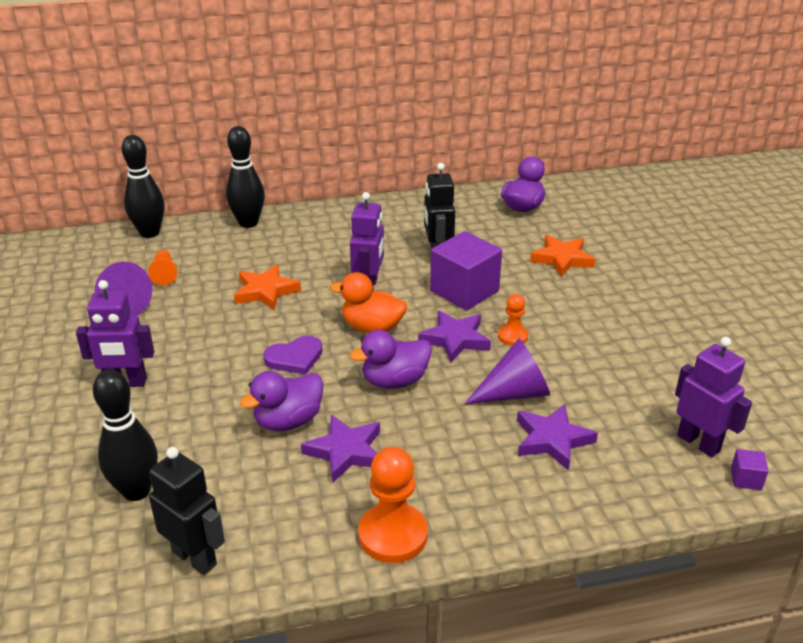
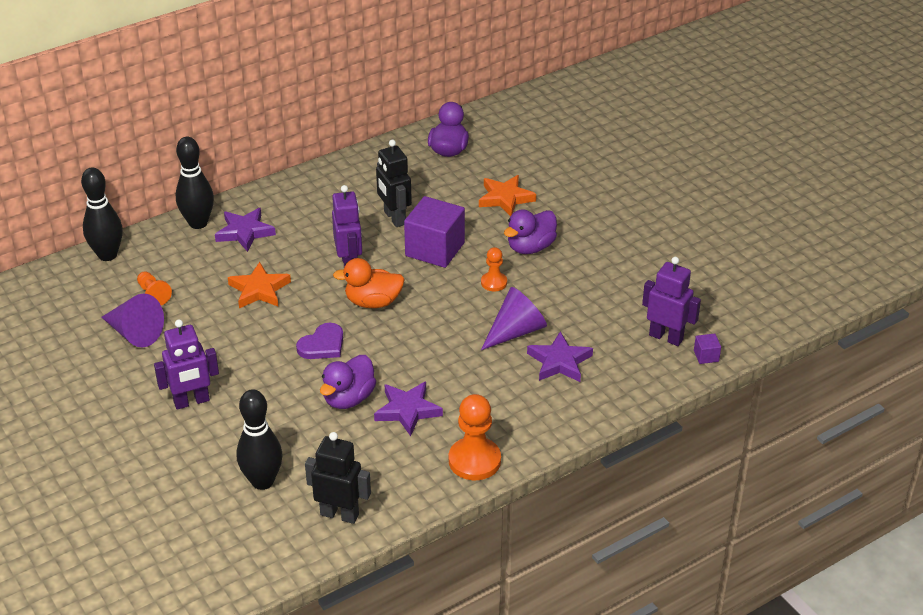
camera: 20 degrees left, 5 degrees up
purple duck [350,330,432,389] -> purple duck moved to [504,209,557,254]
purple star [418,311,491,362] -> purple star moved to [215,208,276,252]

